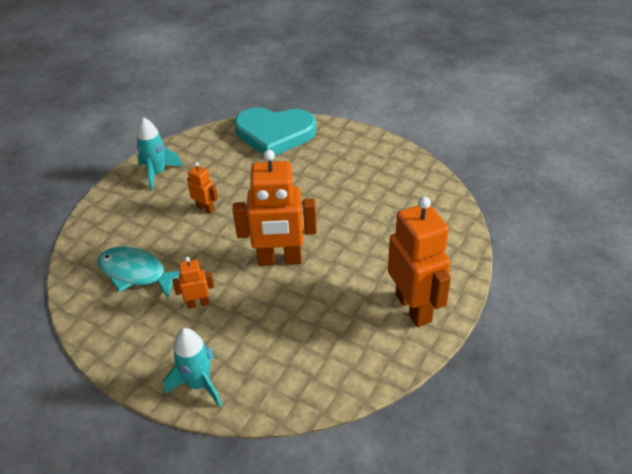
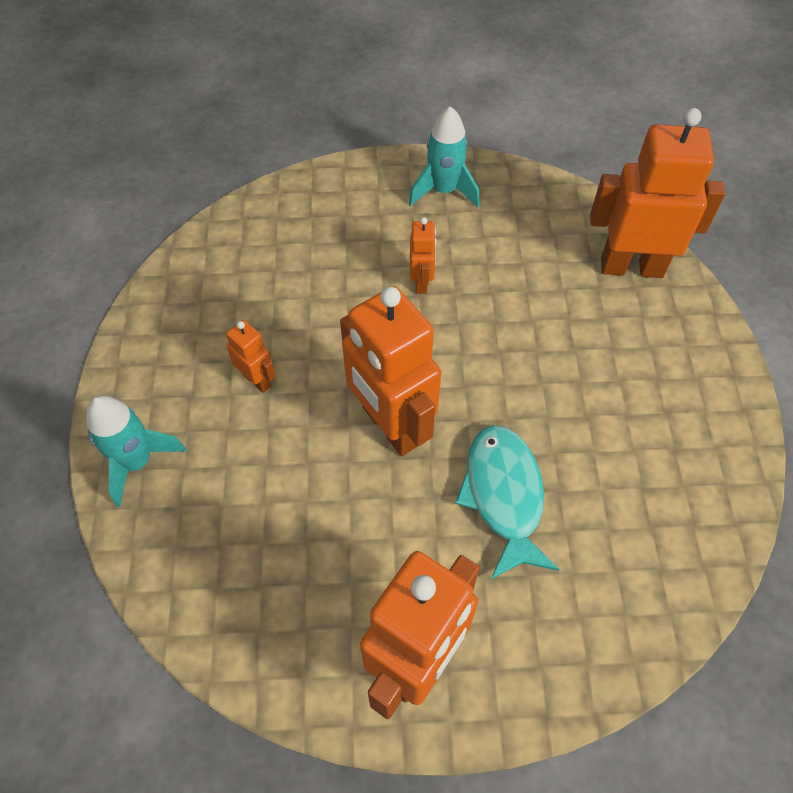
camera: 55 degrees right, 15 degrees up
turquoise fish [98,246,180,299] -> turquoise fish moved to [455,425,559,579]
turquoise heart [235,107,316,156] -> orange robot [590,108,726,278]

